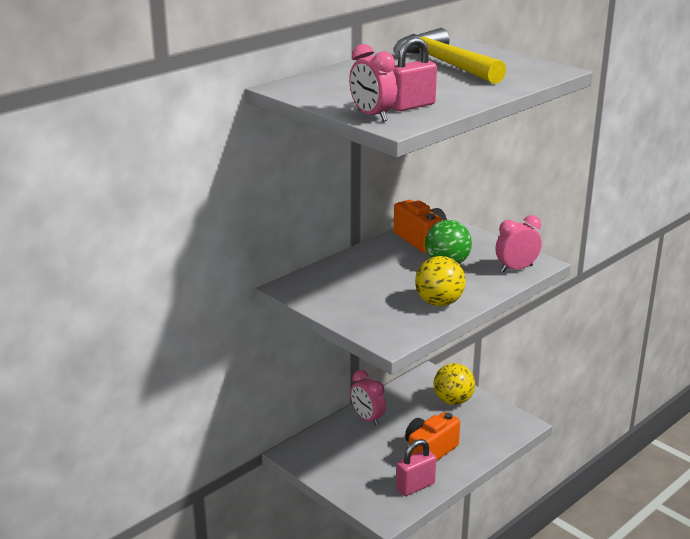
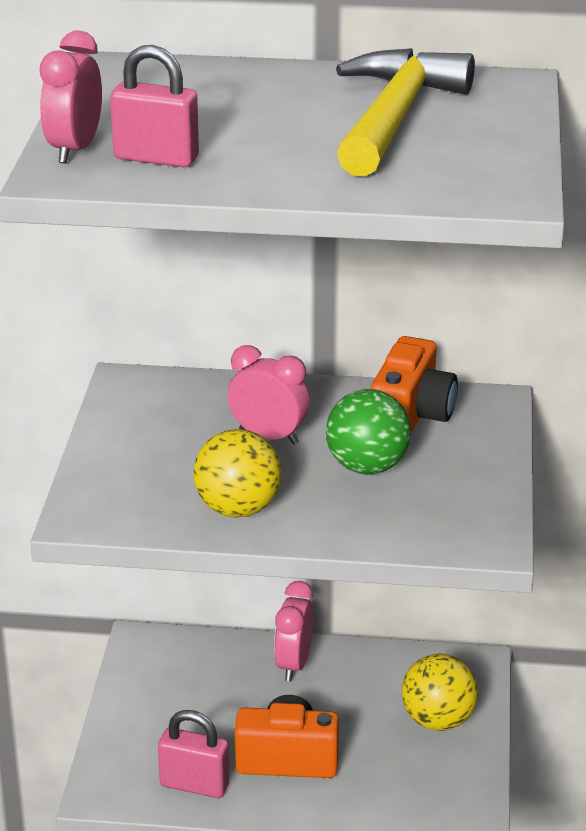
camera: 50 degrees right, 5 degrees up
pink clock [495,215,542,273] -> pink clock moved to [228,345,310,445]

